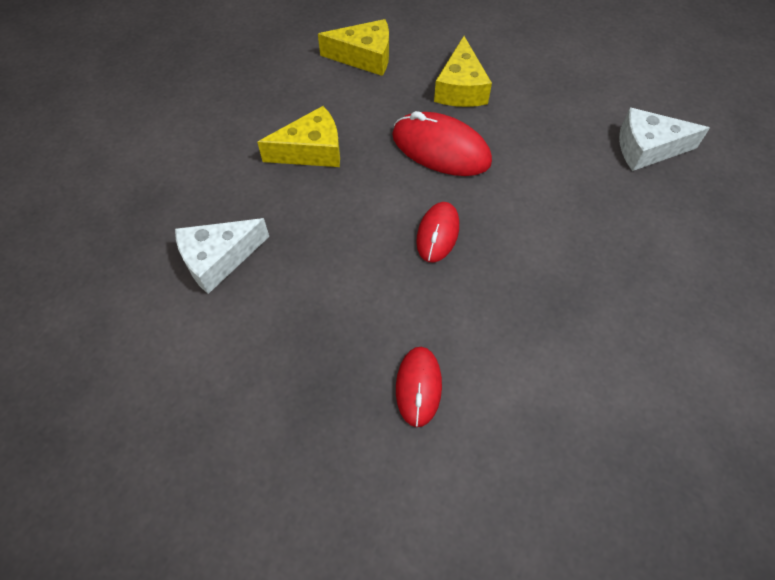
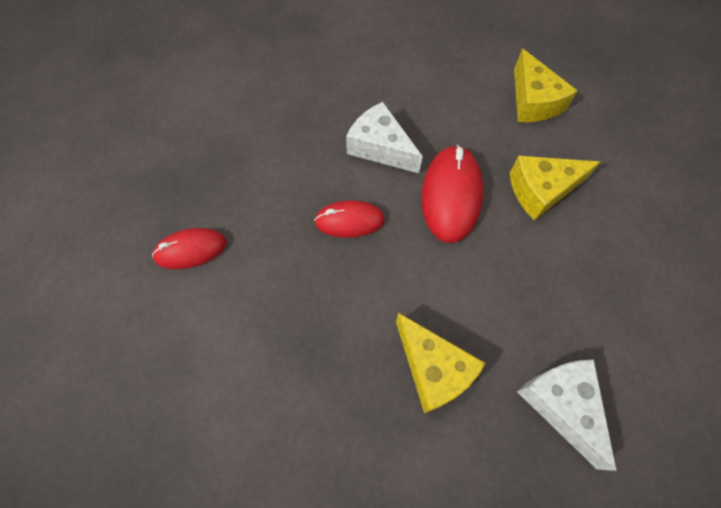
camera: 70 degrees right, 5 degrees up
white cheese [175,218,269,294] -> white cheese moved to [346,102,423,173]
yellow cheese [257,106,340,167] -> yellow cheese moved to [396,313,486,413]

